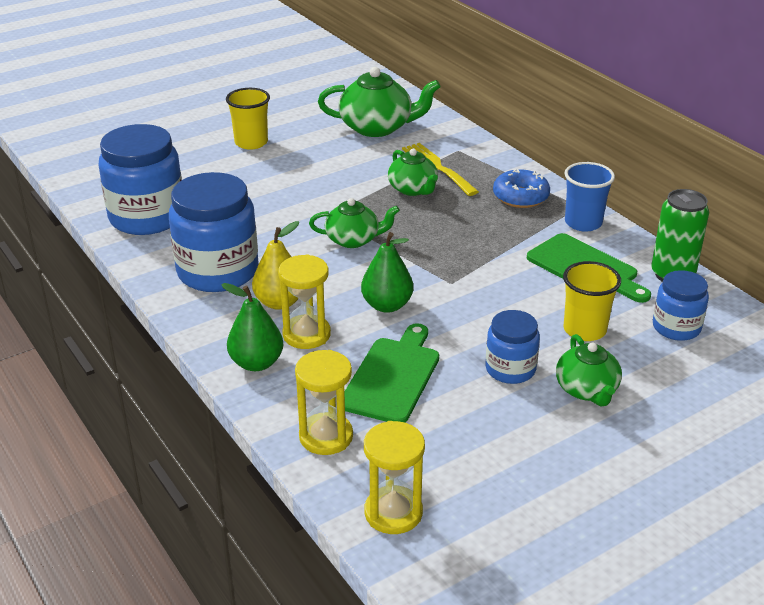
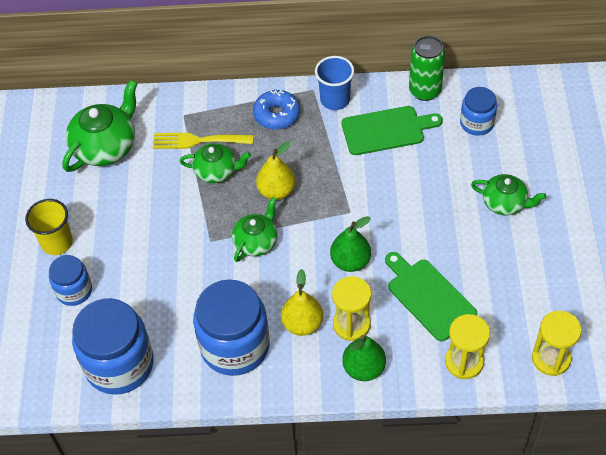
camera: 55 degrees left, 20 degrees up
blue jar [485,310,540,384] -> blue jar moved to [49,255,92,306]
yellow cup [563,261,621,341] -> none
none -> yellow pear [256,141,295,200]

